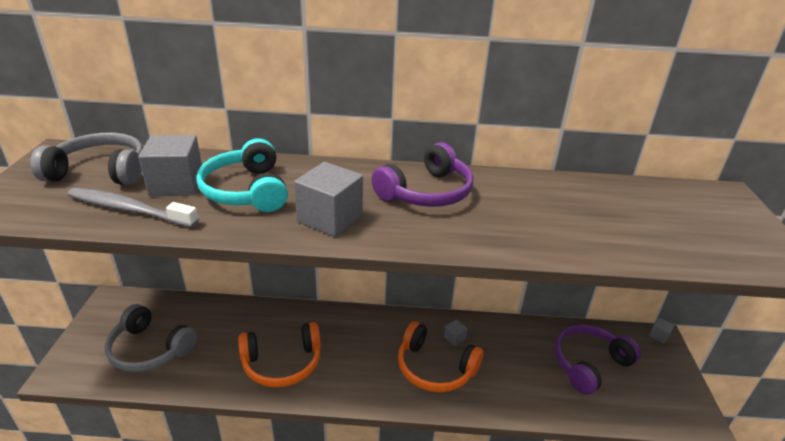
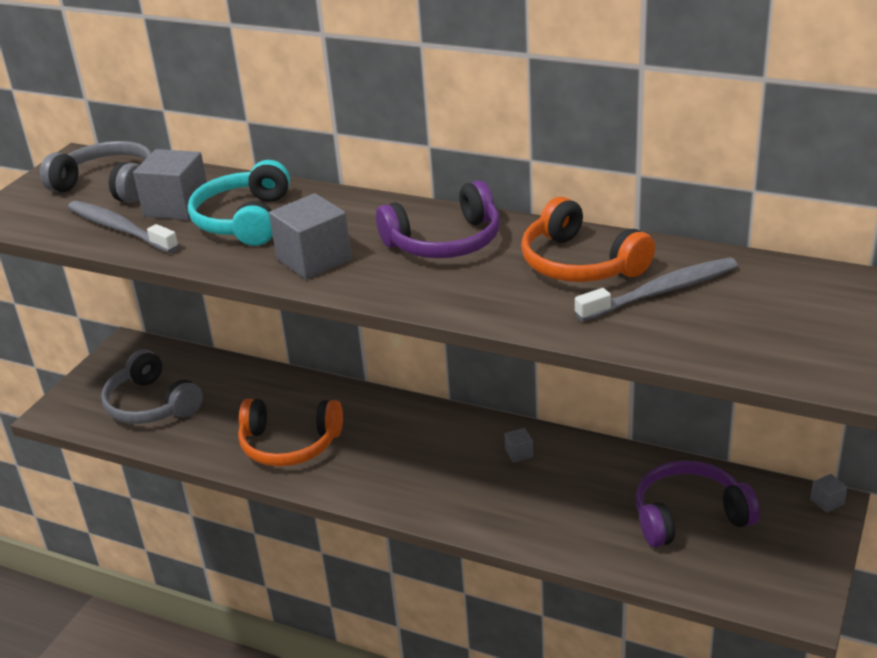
camera: 25 degrees right, 0 degrees up
orange headphones [398,321,483,392] -> orange headphones moved to [521,197,655,282]
none -> grey toothbrush [575,257,738,321]

